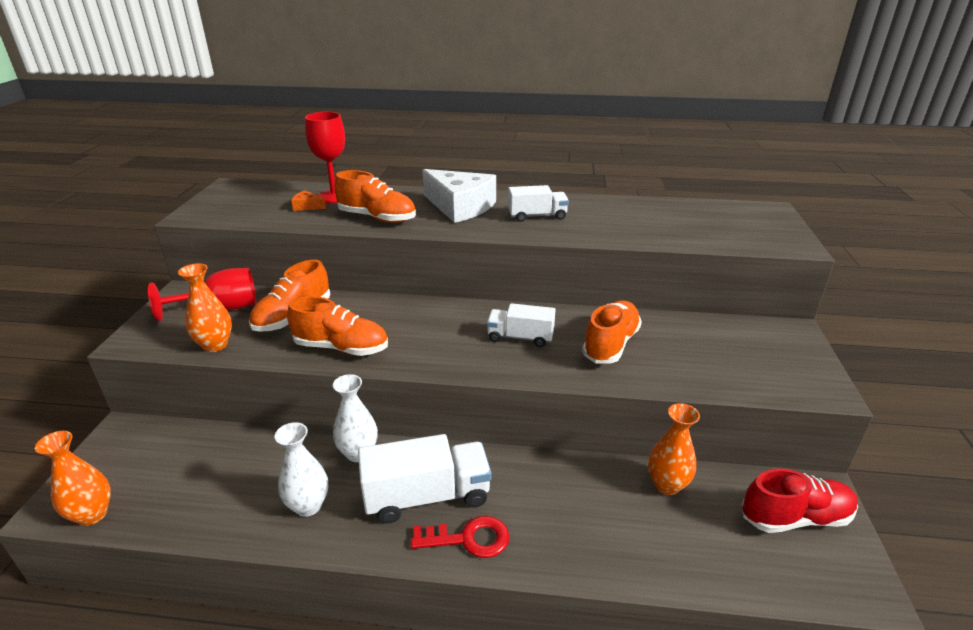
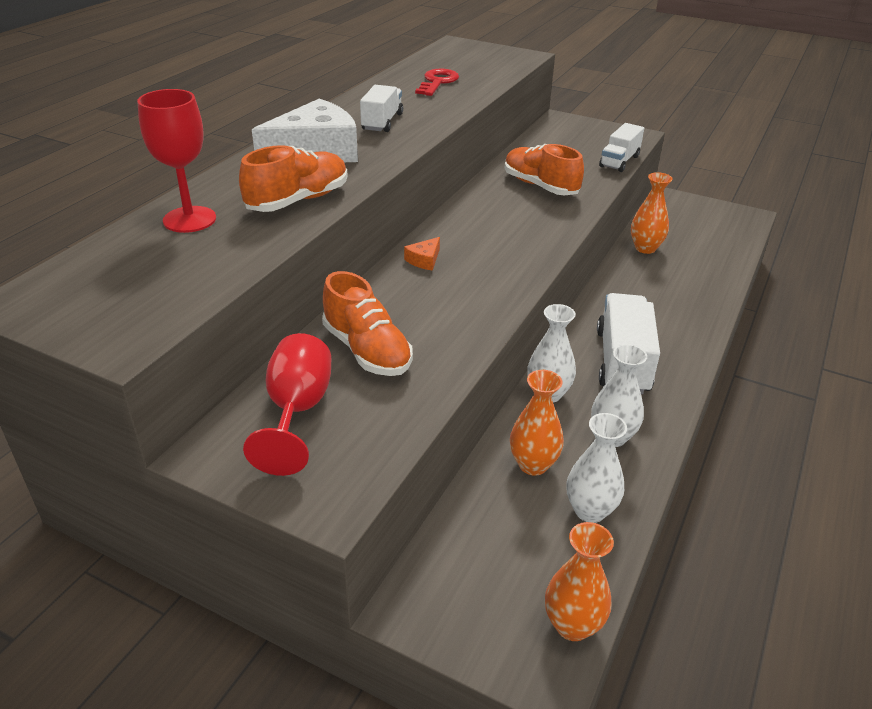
camera: 70 degrees left, 5 degrees up
orange vase [178,263,232,352] -> orange vase moved to [510,370,564,476]
orange shoe [287,296,388,356] -> none
orange cheese [291,190,326,211] -> orange cheese moved to [404,237,440,270]
red key [411,516,509,558] -> red key moved to [415,68,459,96]
white truck [487,303,556,347] -> white truck moved to [599,123,644,172]
red shoe [742,469,858,533] -> none
none -> white vase [567,413,627,523]

